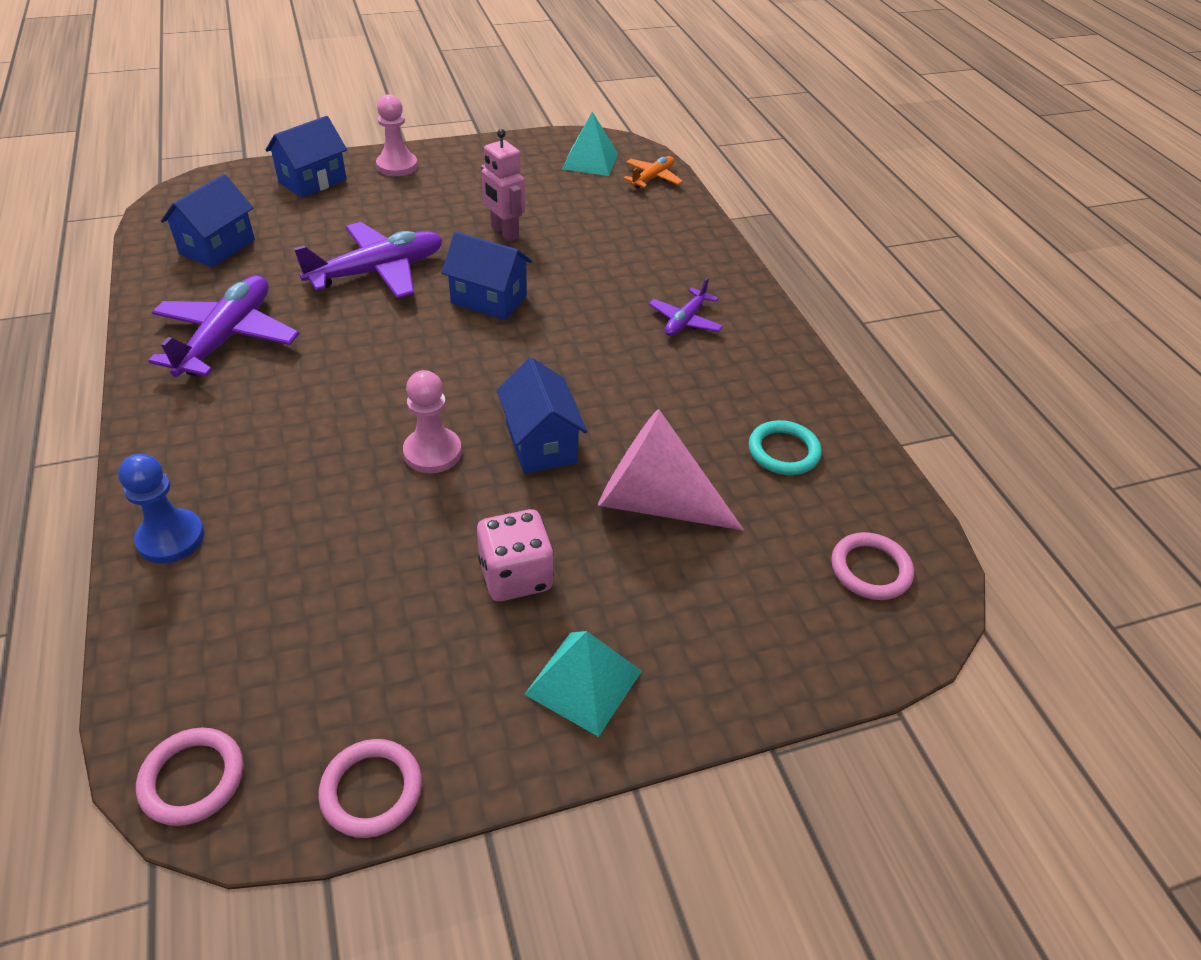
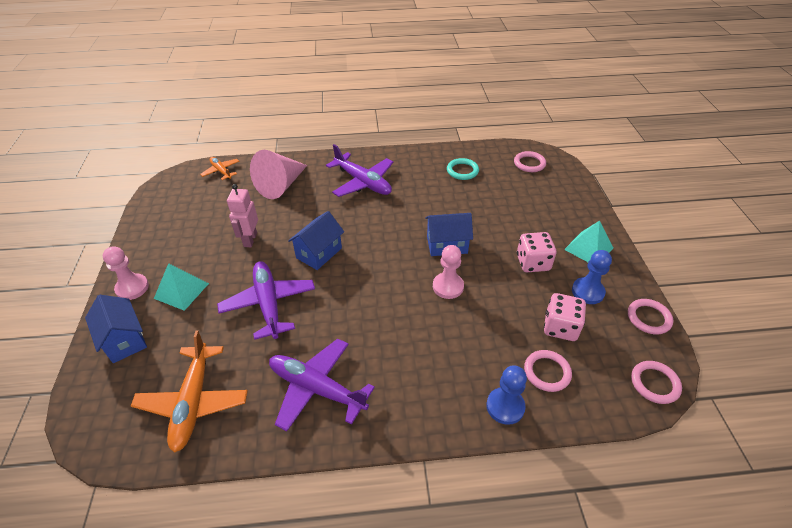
camera: 75 degrees left, 0 degrees up
blue house [161,174,255,268] -> orange plane [131,330,248,453]
pink robot [481,129,525,241] -> pink robot turned 120 degrees clockwise [227,184,258,247]
turquoise pyramid [562,112,618,176] -> turquoise pyramid moved to [154,263,209,311]
pink cone [598,409,744,531] -> pink cone moved to [250,150,307,199]
purple plane [649,277,723,336] -> purple plane [326,144,393,197], size x1.83
none -> pink ring [524,350,572,392]
none -> pink dice [544,293,586,341]
none -> blue pawn [572,250,612,304]

